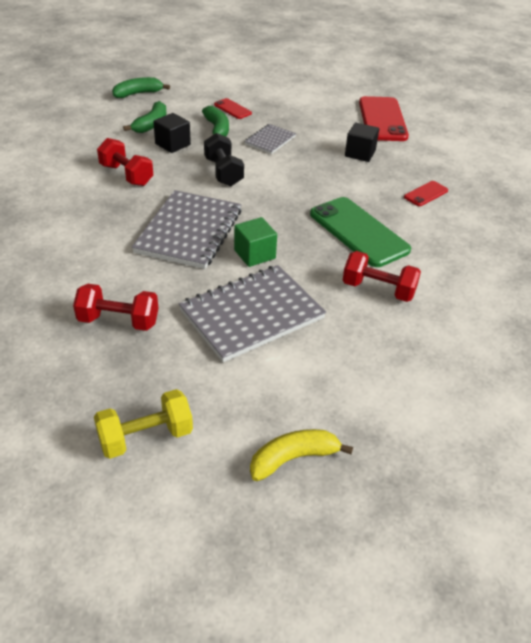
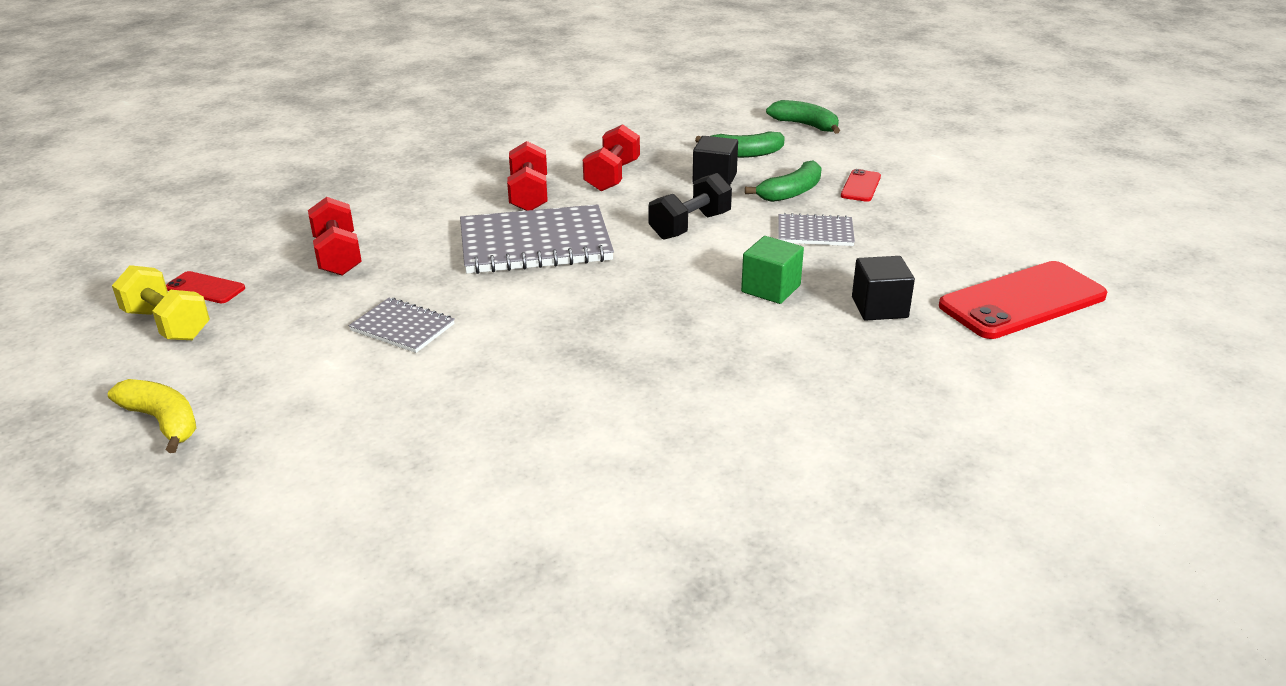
camera: 65 degrees right, 10 degrees down
grey notebook [179,265,326,362] -> grey notebook [349,298,455,353], size x0.52
green cube [234,217,277,267] -> green cube moved to [741,236,804,304]
green phone [310,197,411,267] -> none
red dumbbell [343,251,421,302] -> red dumbbell moved to [507,141,547,211]
red phone [404,181,448,206] -> red phone moved to [166,271,245,303]

